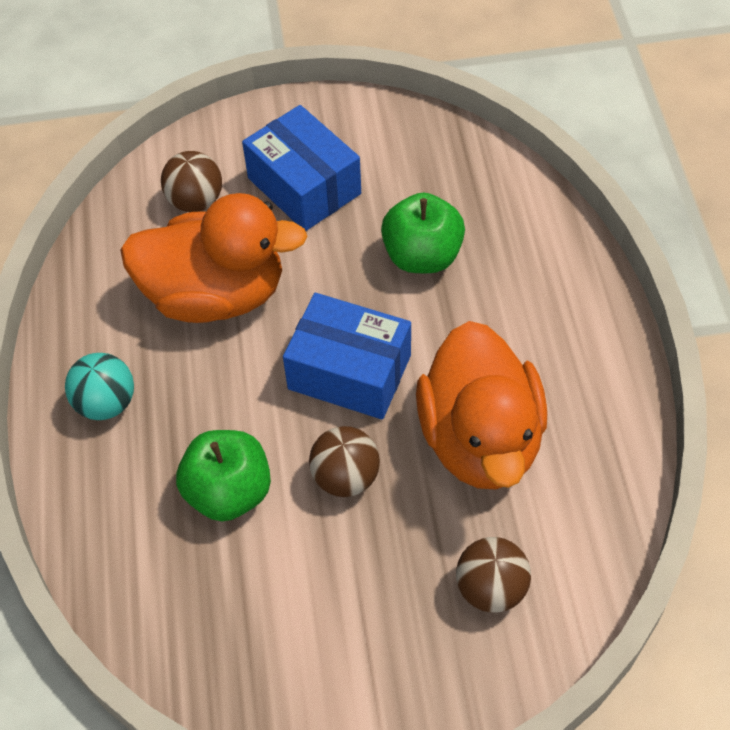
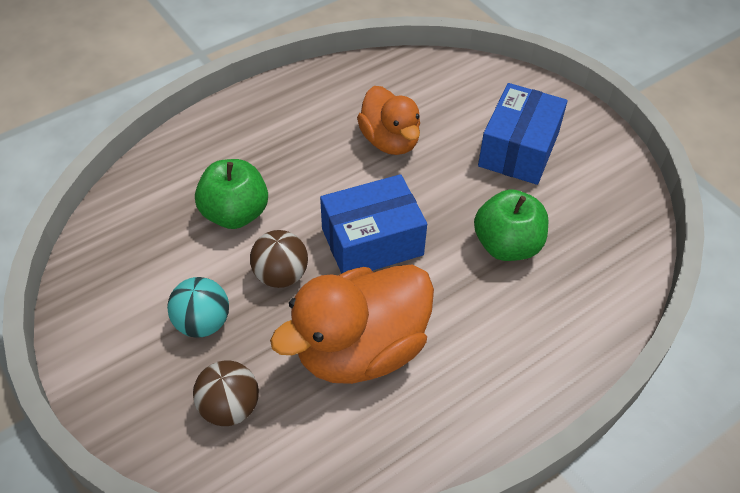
camera: 60 degrees right, 5 degrees down
turquoise ball [65,353,134,420] -> turquoise ball moved to [167,277,229,338]
orange duck [120,193,308,323] -> orange duck [357,86,420,155], size x0.64
brown ball [161,151,222,212] -> none
blue box [283,293,411,419] -> blue box turned 75 degrees clockwise [320,174,427,274]

